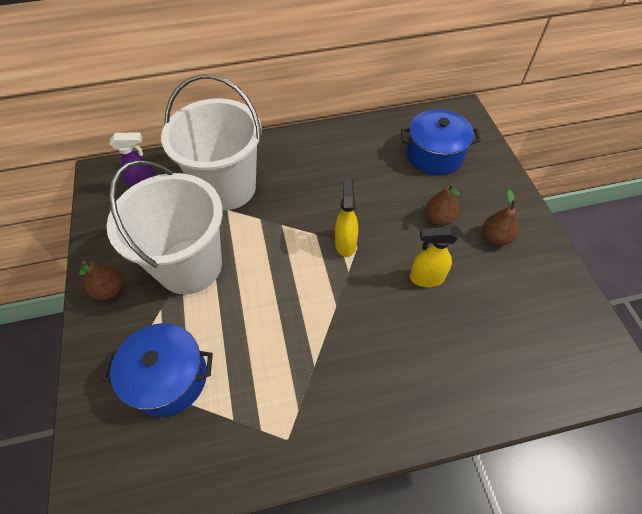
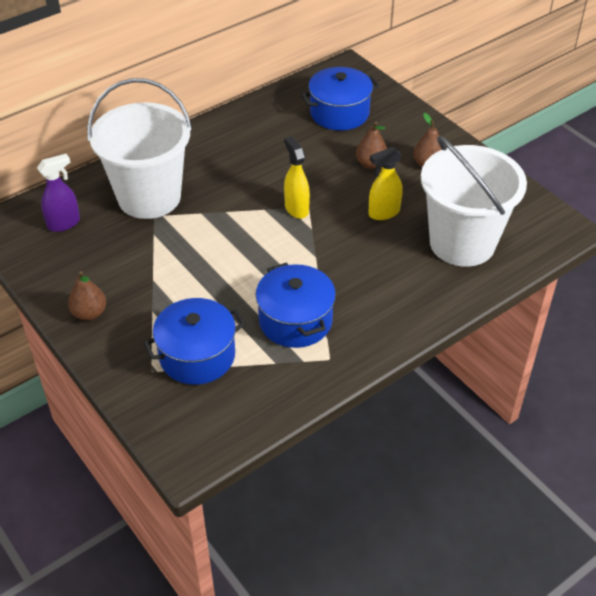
camera: 25 degrees left, 10 degrees down
white bucket [107,160,223,294] -> white bucket moved to [421,136,527,267]
none -> blue pot [256,262,336,348]

